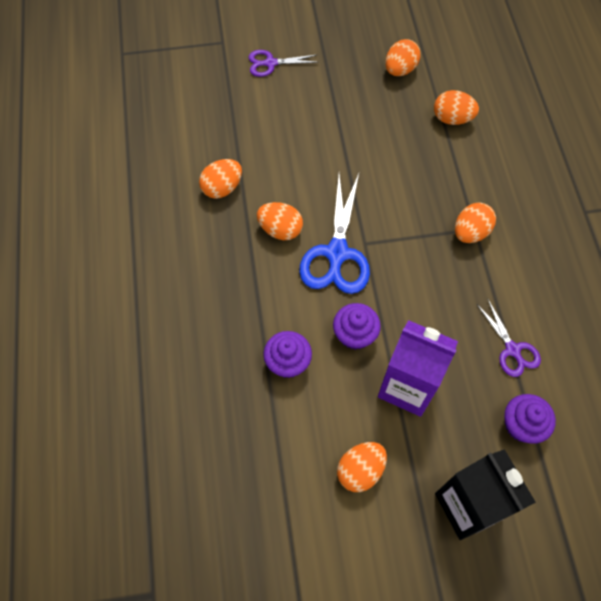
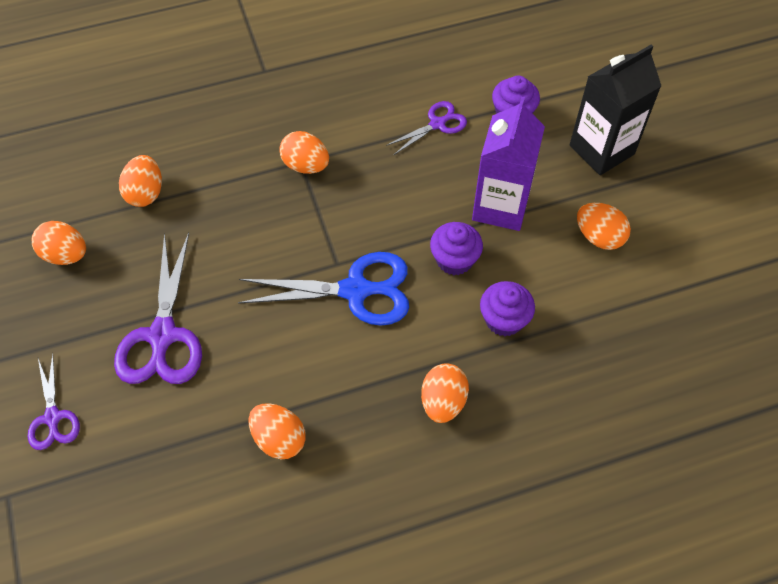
camera: 100 degrees left, 5 degrees down
orange egg [257,202,303,240] -> orange egg moved to [421,363,469,423]
none -> purple scissors [114,233,202,384]

